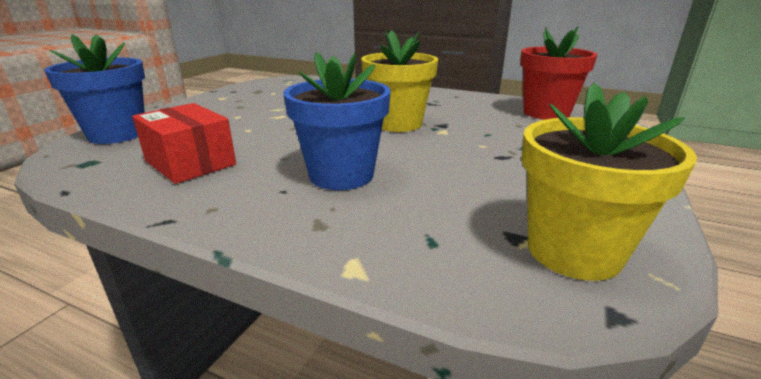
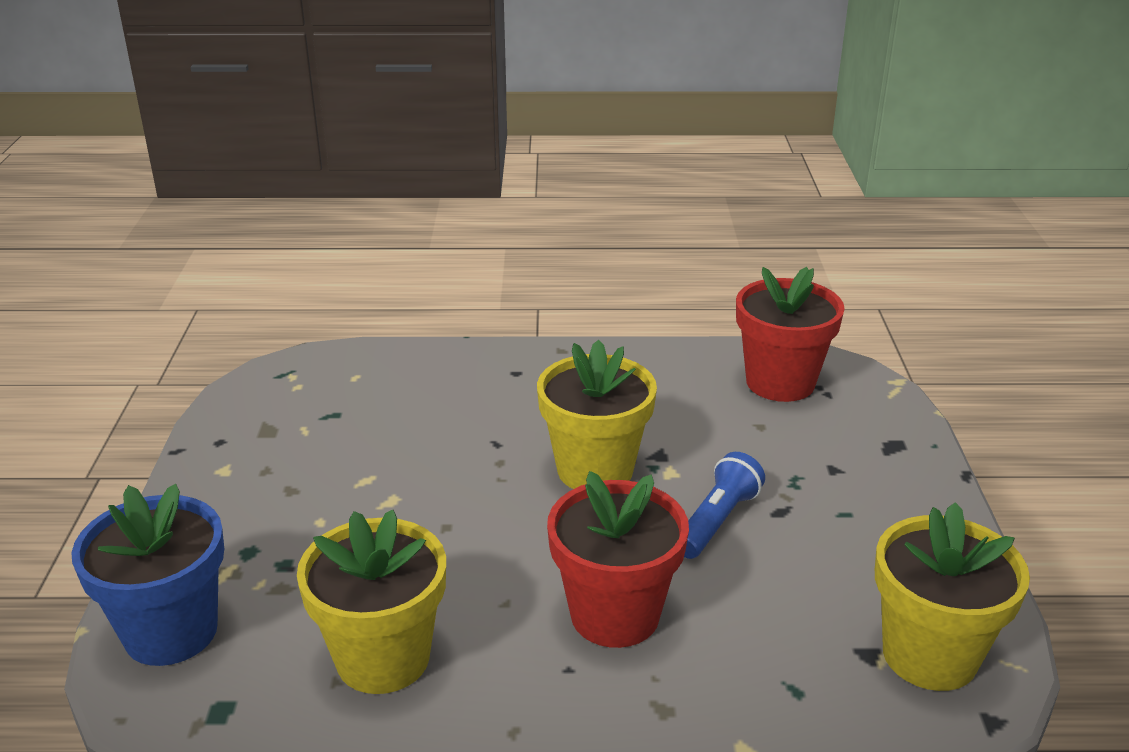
camera: 25 degrees left, 5 degrees up
red box [132,103,236,184] -> yellow flower pot [297,510,446,694]
blue flower pot [283,52,391,190] -> red flower pot [547,471,689,648]
none -> blue flashlight [684,452,765,559]

